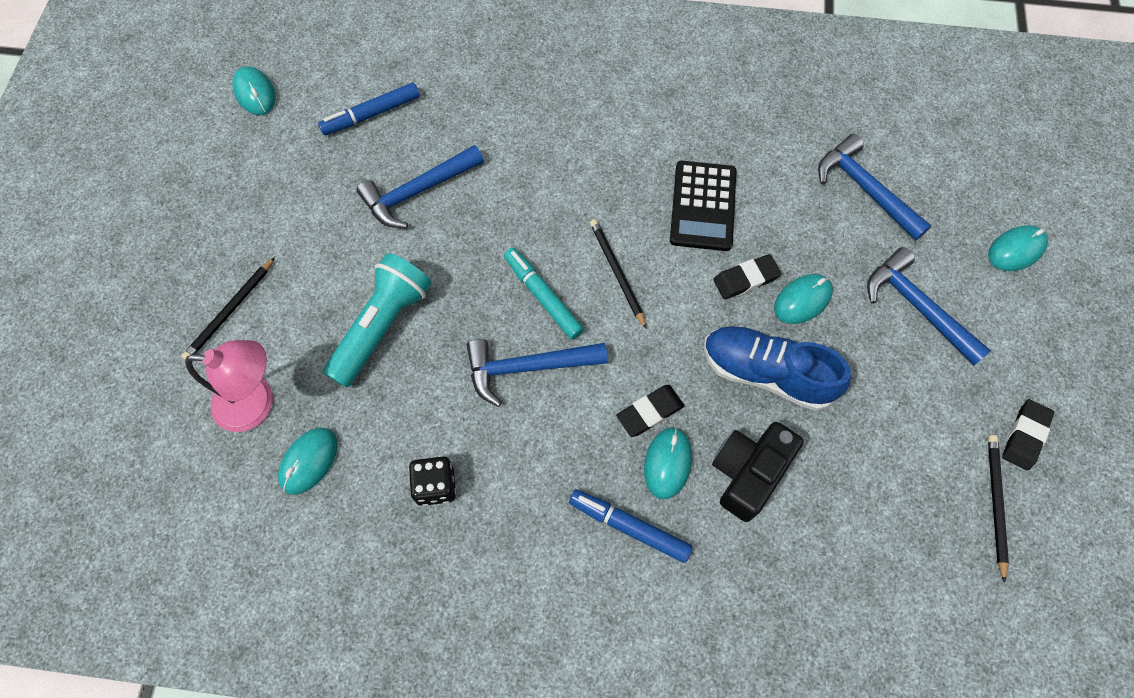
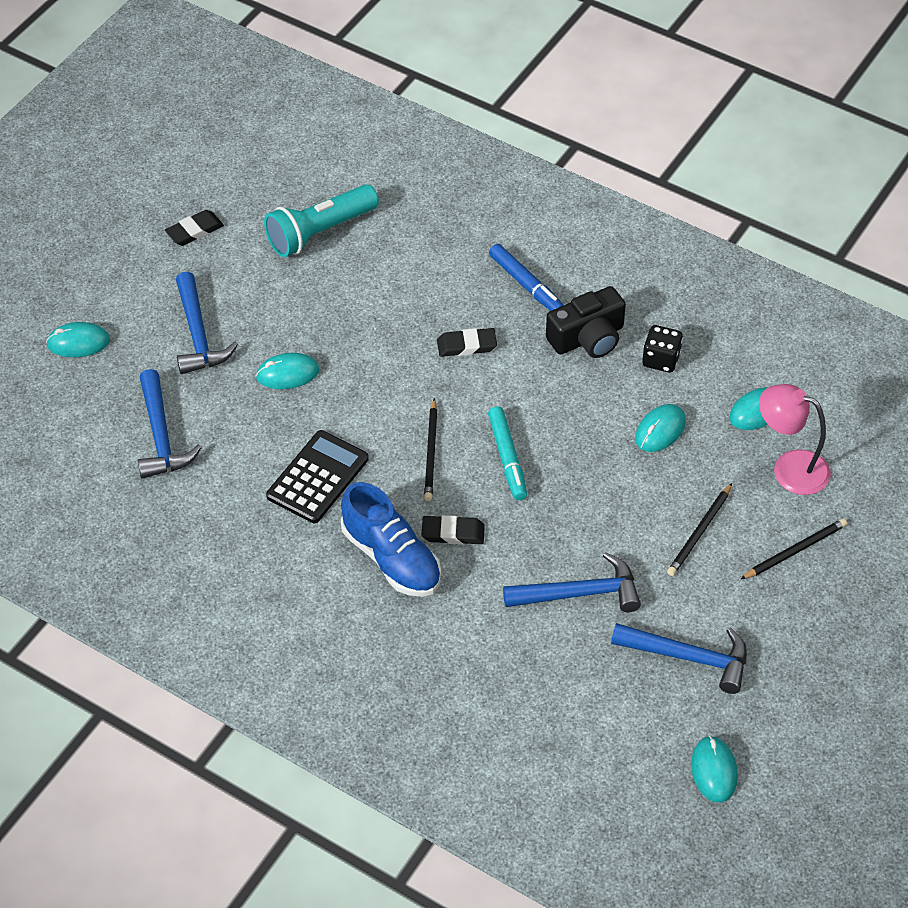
camera: 155 degrees left, 15 degrees down
blue marker [318,82,420,135] -> none
turquoise flashlight [323,253,432,387] -> turquoise flashlight moved to [264,184,379,257]
blue hammer [467,339,608,407] -> blue hammer moved to [611,623,747,694]
turquoise mouse [644,427,692,499] -> turquoise mouse moved to [635,404,686,452]
blue shoe [704,326,851,411] -> blue shoe moved to [341,482,441,597]
black camera [712,422,804,522] -> black camera moved to [546,286,626,358]
black eraser [713,254,781,299] -> black eraser moved to [421,515,485,545]
black pencil [988,435,1009,583] -> black pencil moved to [667,483,732,576]

